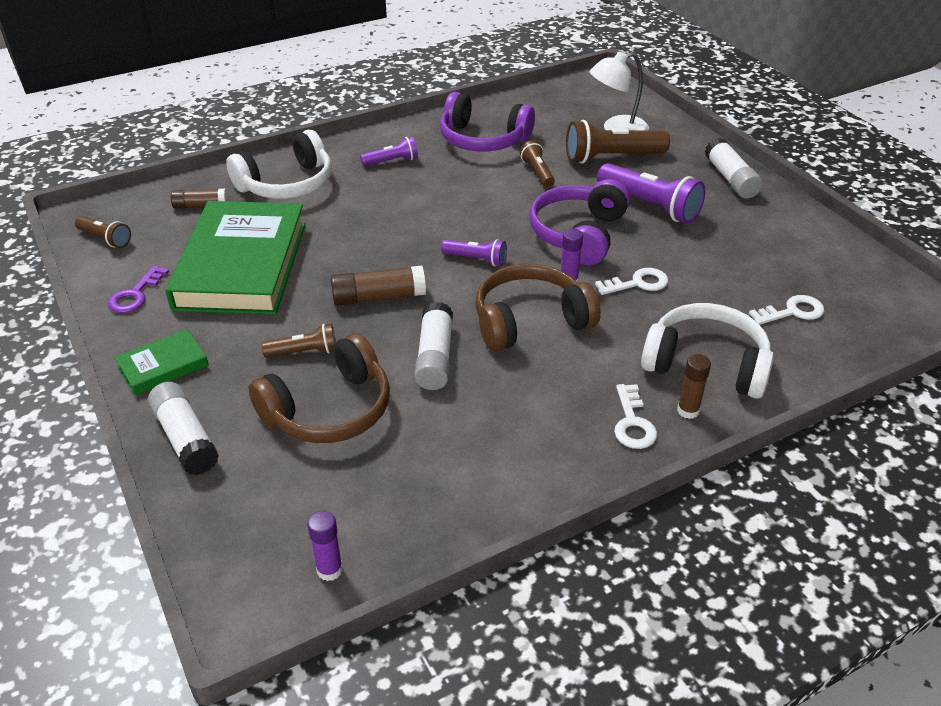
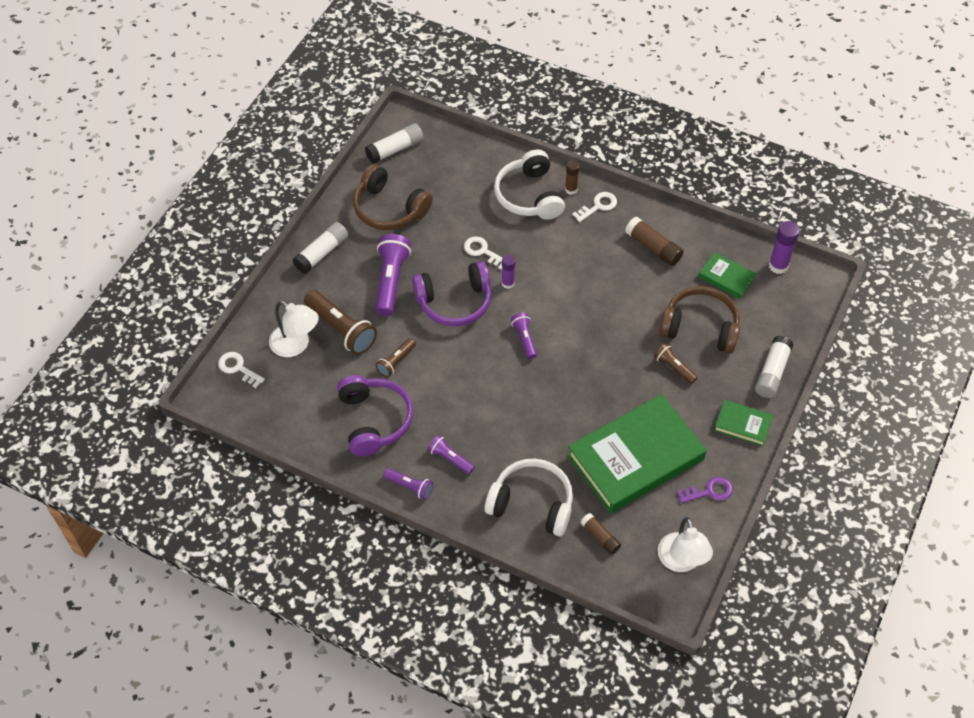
camera: 125 degrees left, 15 degrees up
brown flashlight [75,216,131,248] -> white lamp [658,517,713,572]
purple glue stick [307,511,343,581] -> purple glue stick [769,221,800,274], size x1.53
brown glue stick [331,266,426,306] -> brown glue stick moved to [625,217,684,266]
white glue stick [415,302,453,390] -> white glue stick moved to [365,123,423,164]
brown headphones [475,264,601,351] -> brown headphones moved to [353,164,433,230]
white key [749,295,825,325] -> white key moved to [218,352,265,388]
none -> purple flashlight [384,468,433,500]
none -> green book [698,252,756,299]

